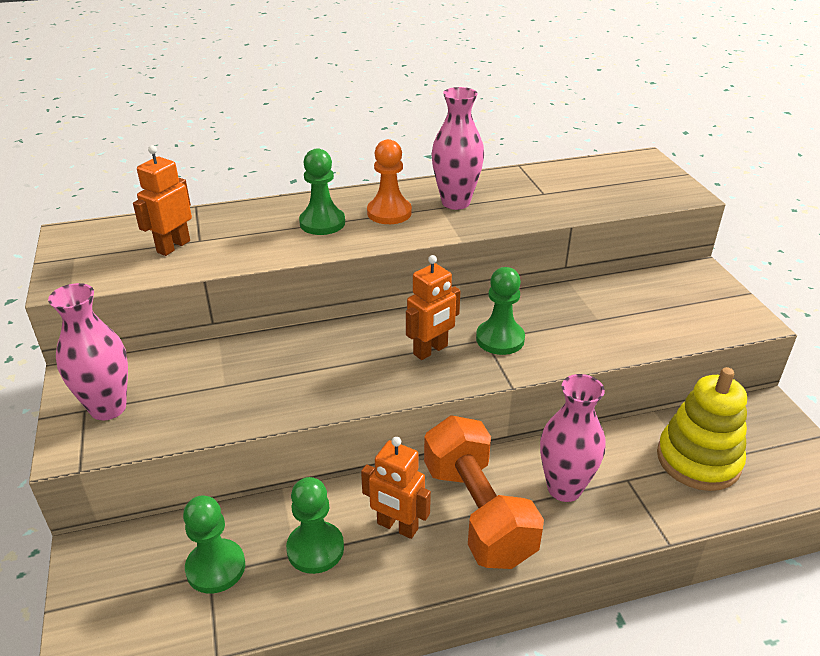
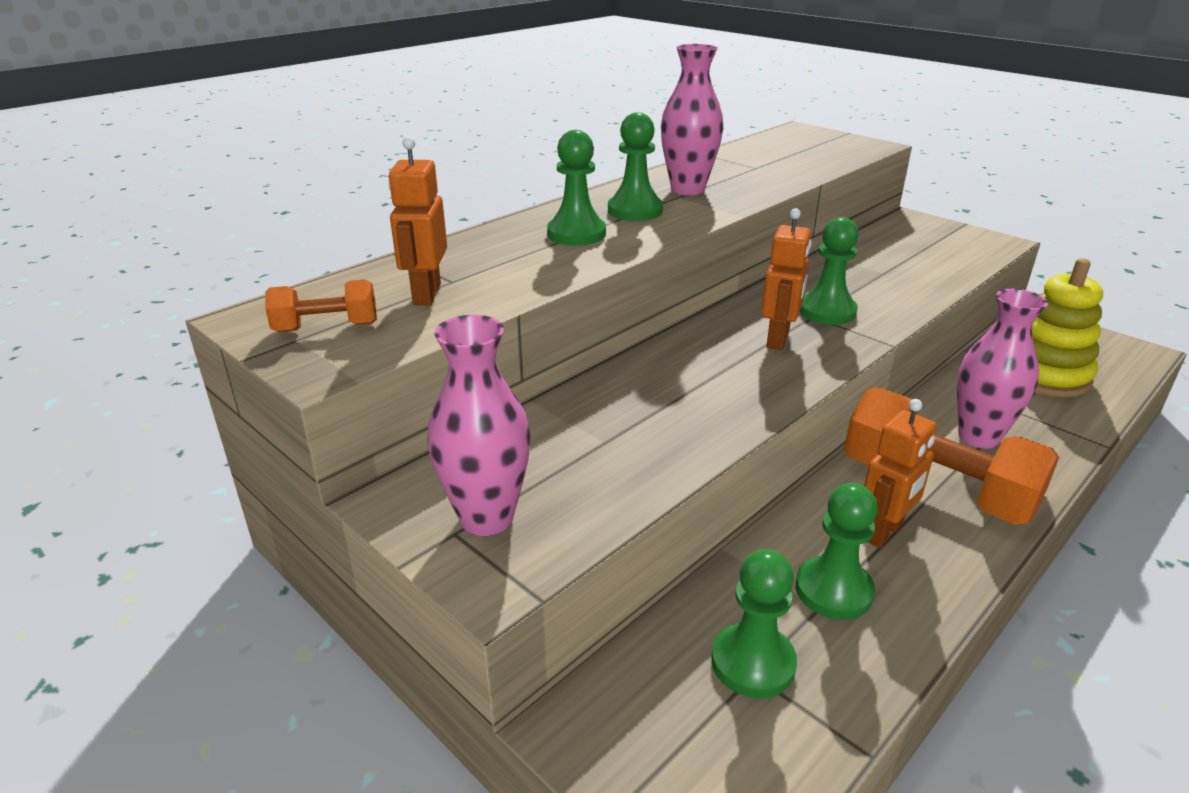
camera: 30 degrees left, 5 degrees down
orange robot [361,437,431,539] -> orange robot turned 45 degrees counterclockwise [864,399,937,548]
orange pawn [367,139,412,224] -> green pawn [608,112,663,221]
none -> orange dumbbell [265,279,377,332]

